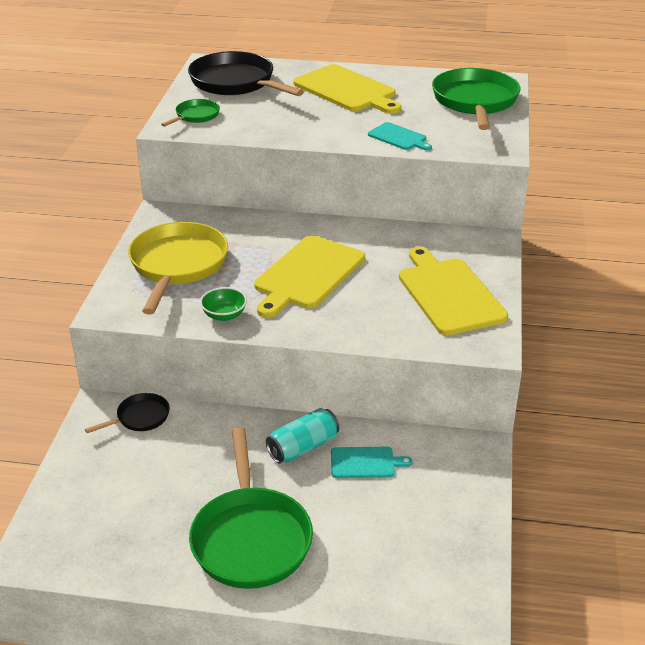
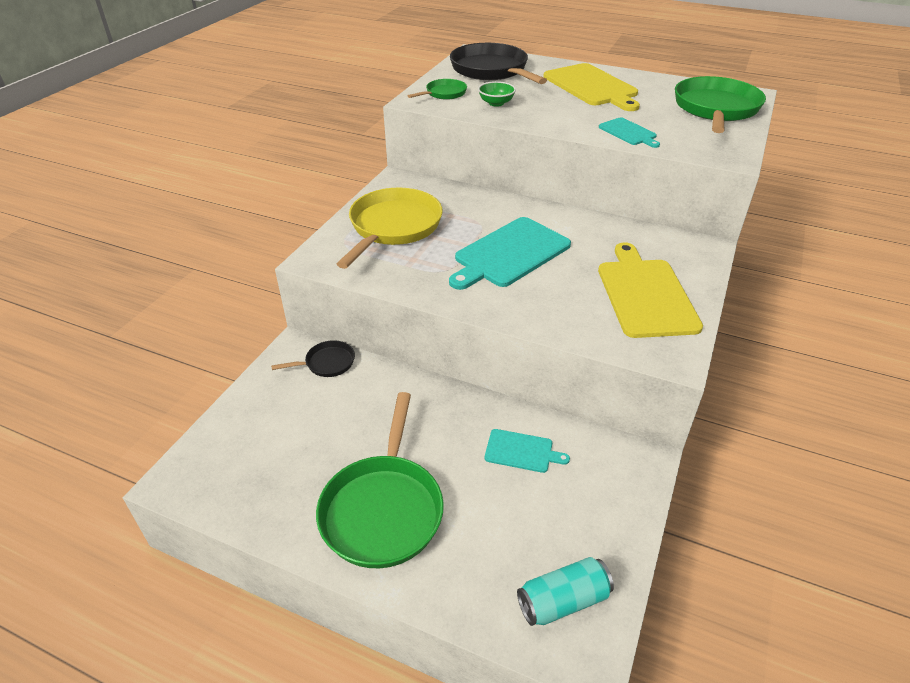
camera: 15 degrees right, 5 degrees up
green bowl [200,287,247,321] -> green bowl moved to [478,81,516,107]
yellow cutting board [254,235,365,318] -> turquoise cutting board [449,217,571,290]
turquoise can [266,408,339,464] -> turquoise can moved to [517,557,614,626]

